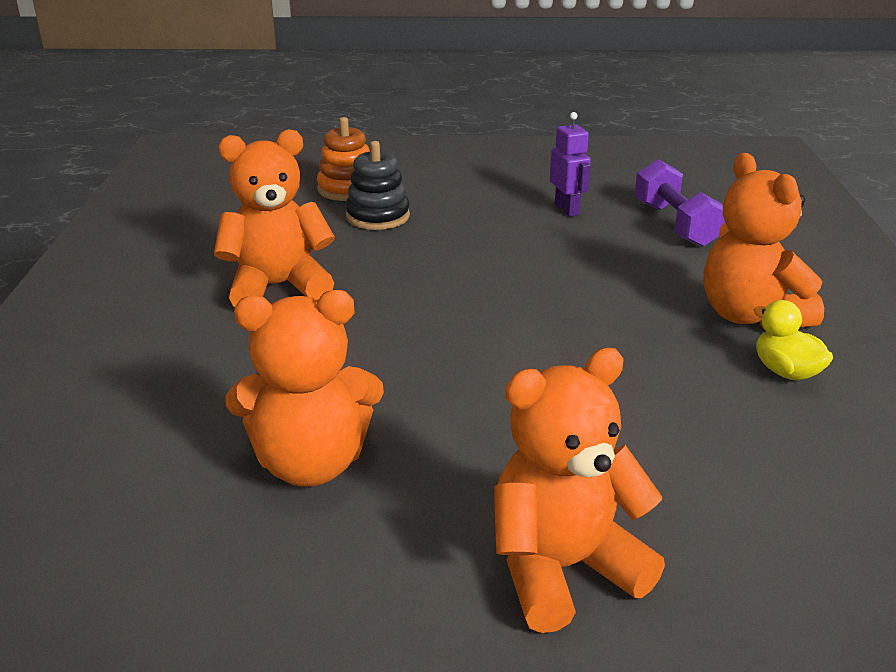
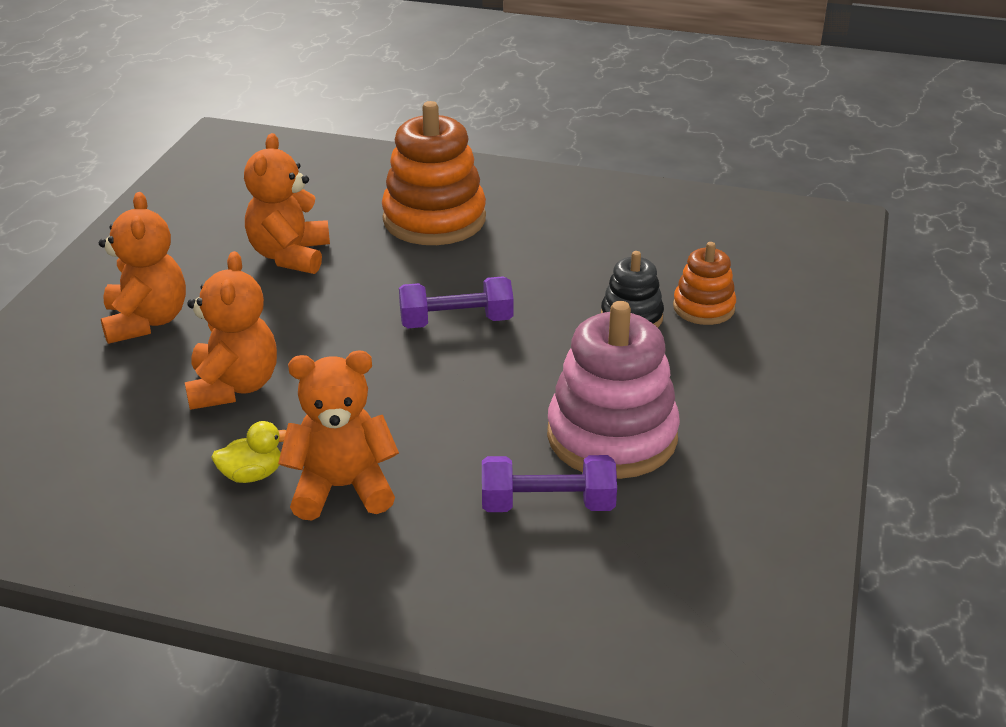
camera: 105 degrees right, 5 degrees up
orange teddy bear [214,129,335,307] -> orange teddy bear moved to [185,251,277,410]
purple robot [550,112,591,217] -> pink stacking toy [547,301,680,479]
none -> orange stacking toy [382,101,486,245]
none -> purple dumbbell [399,276,514,328]

